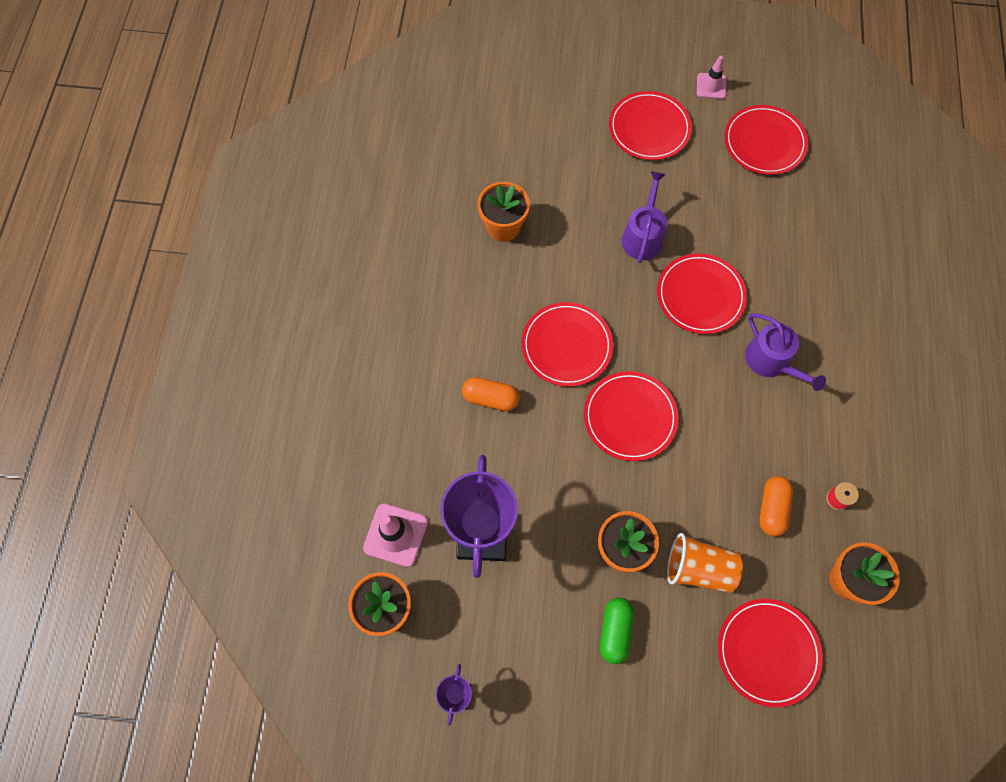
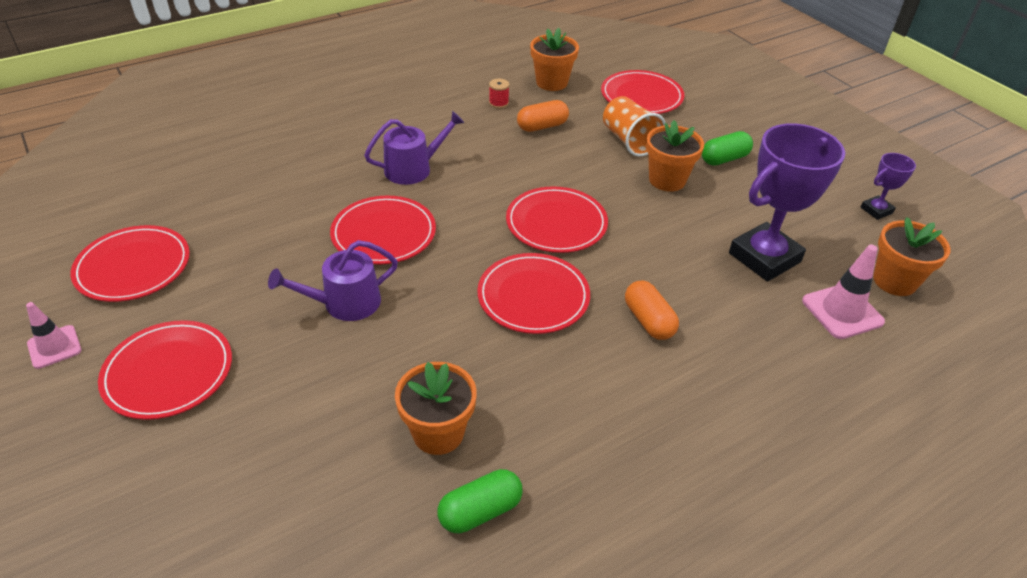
camera: 130 degrees left, 25 degrees down
purple watering can [745,313,826,391] -> purple watering can turned 45 degrees clockwise [364,111,464,185]
none -> green capsule [437,469,523,533]

